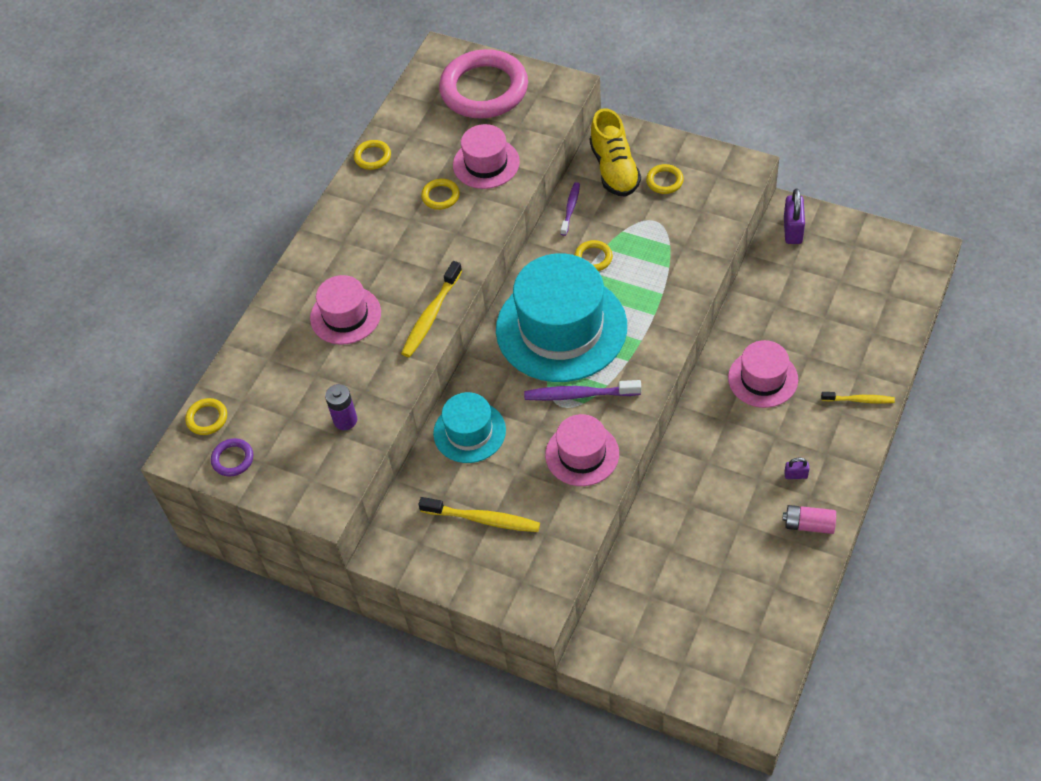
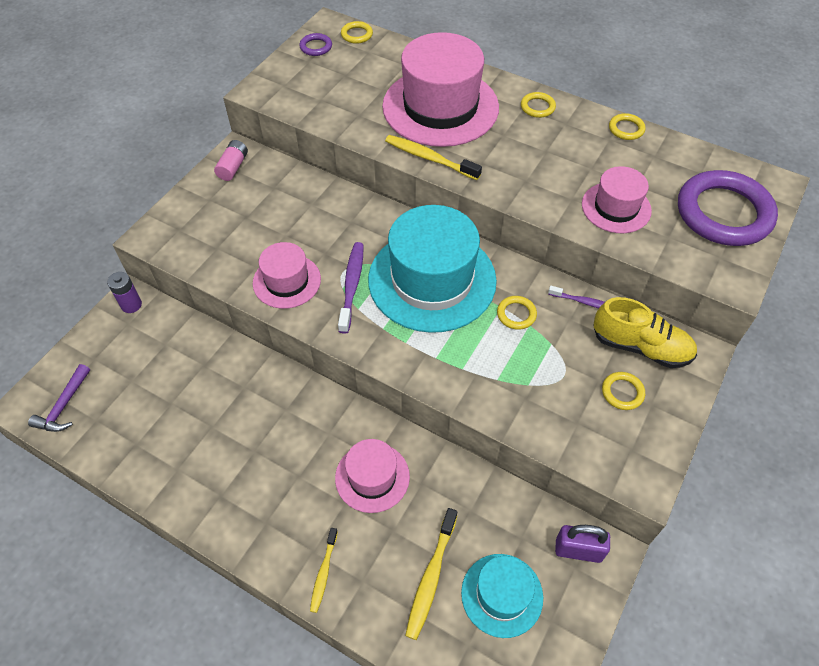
camera: 90 degrees right, 0 degrees up
pink hat [310,275,381,345] -> pink hat [382,32,499,147], size x1.88
purple battery [325,384,357,430] -> purple battery moved to [107,272,142,313]
yellow toothbrush [419,497,540,532] -> yellow toothbrush moved to [405,508,457,640]
yellow ring [421,179,460,210] -> yellow ring moved to [521,92,556,118]
turquoise hat [433,392,506,463] -> turquoise hat moved to [461,554,543,638]
pink ring [439,49,528,118] -> purple ring [678,170,778,246]
yellow shoe [590,108,641,197] -> yellow shoe turned 150 degrees counterclockwise [593,297,697,368]
pink battery [782,505,836,534] -> pink battery moved to [214,140,248,181]
purple padlock [784,458,809,479] -> none
none -> purple hammer [28,364,90,432]

